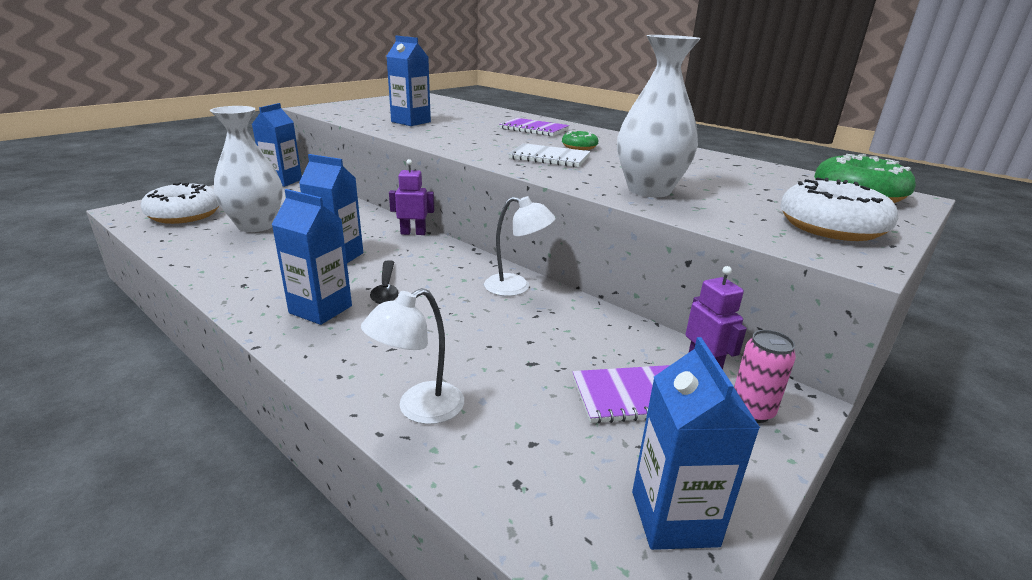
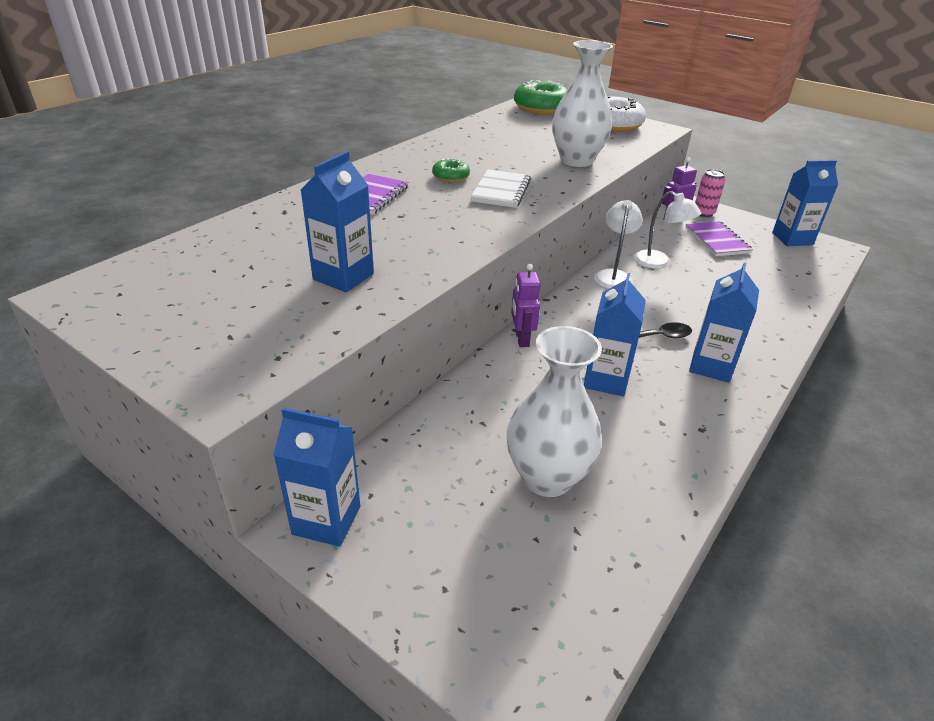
camera: 95 degrees left, 10 degrees up
white donut [141,182,219,224] -> none
white lamp [361,288,464,424] -> white lamp moved to [634,191,702,269]

